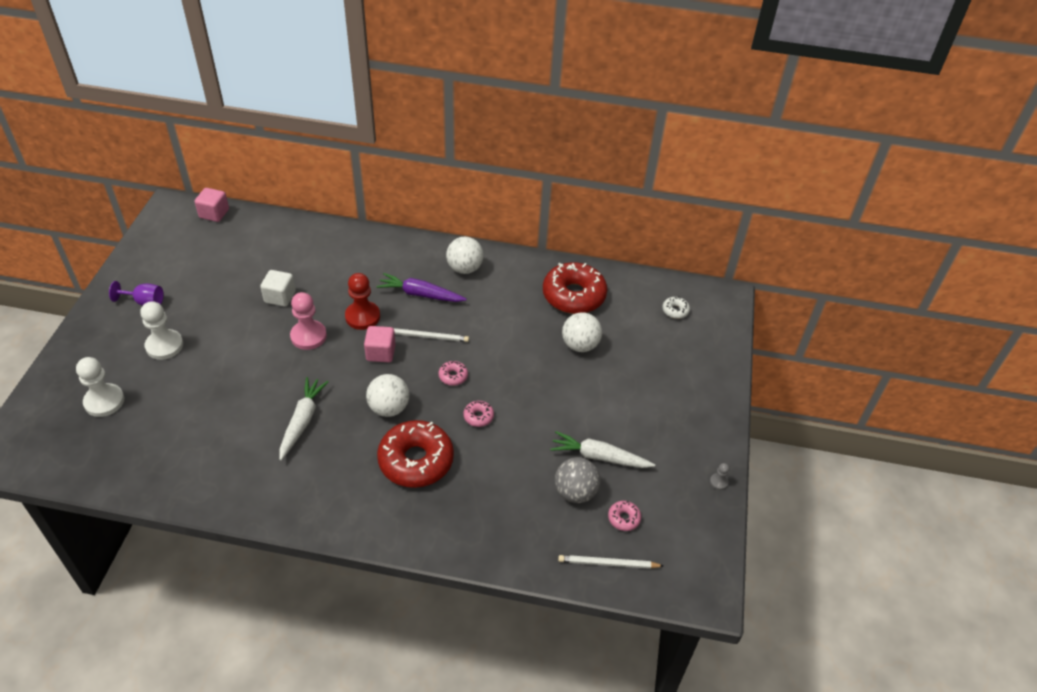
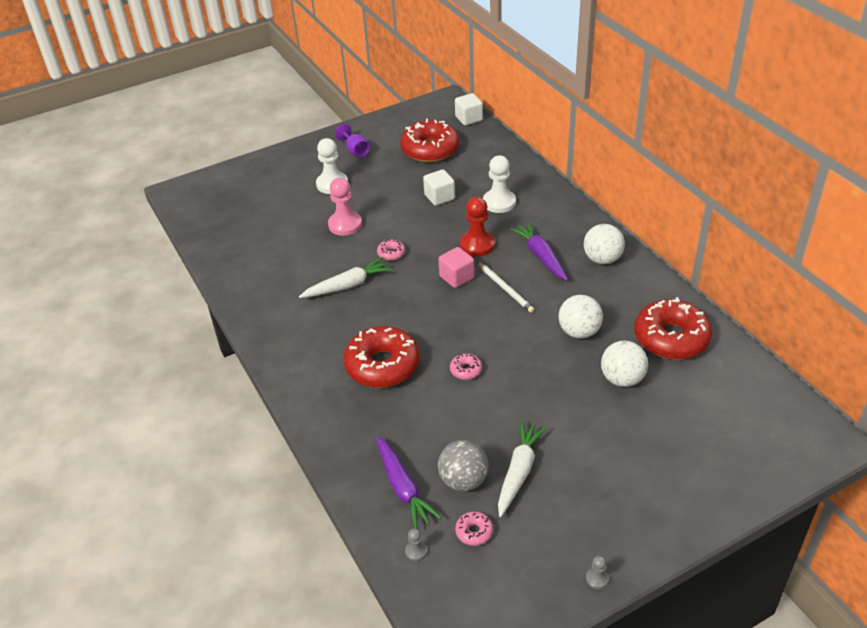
camera: 55 degrees right, 5 degrees down
white pawn [76,357,124,417] -> white pawn moved to [483,155,516,213]
pink cube [195,188,229,222] -> white cube [455,93,483,125]
pink pawn [290,292,327,350] -> pink pawn moved to [328,178,362,236]
white ball [366,374,409,417] -> white ball moved to [559,295,603,339]
pink donut [438,361,468,386] -> pink donut moved to [377,239,405,261]
white carrot [550,431,655,468] -> white carrot turned 45 degrees clockwise [498,421,547,517]
white pencil [558,555,664,569] -> grey pawn [405,528,427,561]
white donut [662,296,690,319] -> none
none -> purple carrot [376,437,441,529]
none -> red donut [400,119,459,162]

